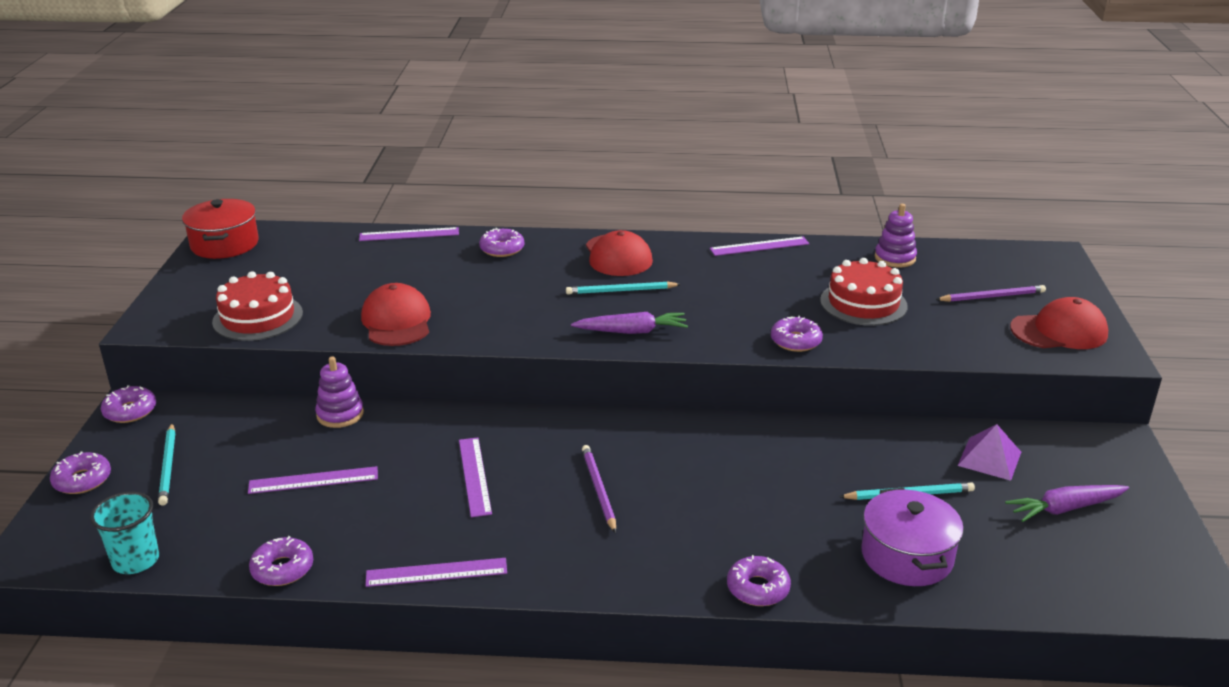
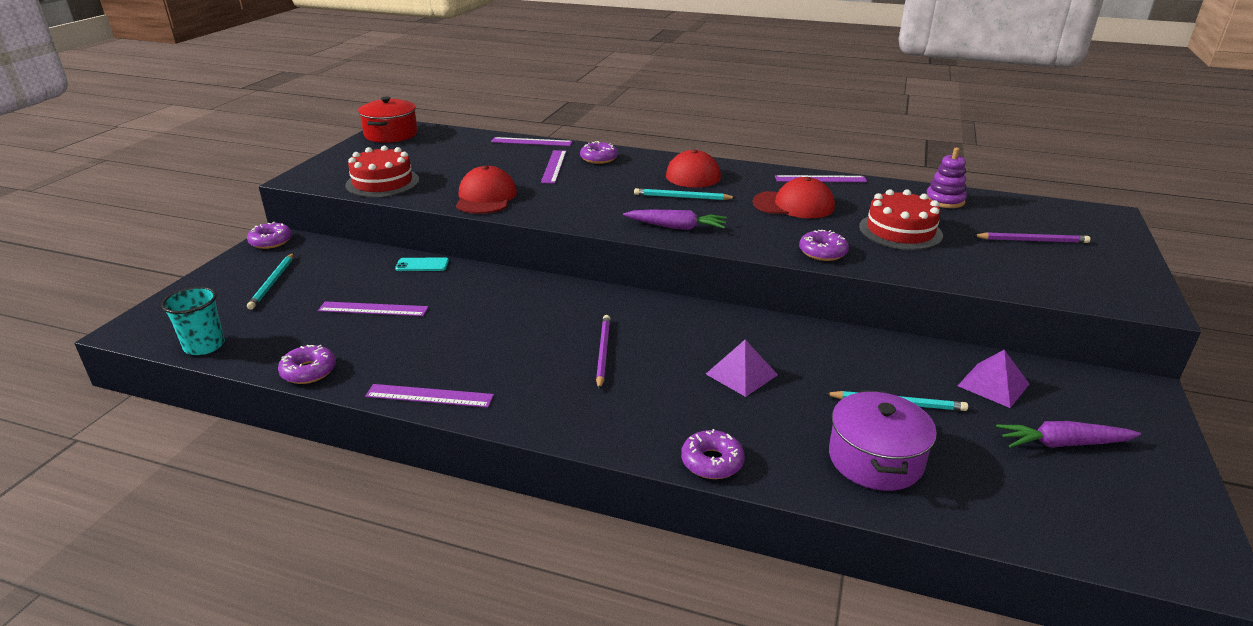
camera: 15 degrees right, 0 degrees up
purple donut [50,452,111,494] -> none
purple stacking toy [315,356,364,428] -> turquoise phone [395,258,449,271]
purple ruler [459,437,492,517] -> purple ruler moved to [541,150,567,184]
red cap [1010,297,1108,349] -> red cap moved to [753,177,835,218]
none -> purple pyramid [706,340,778,397]

